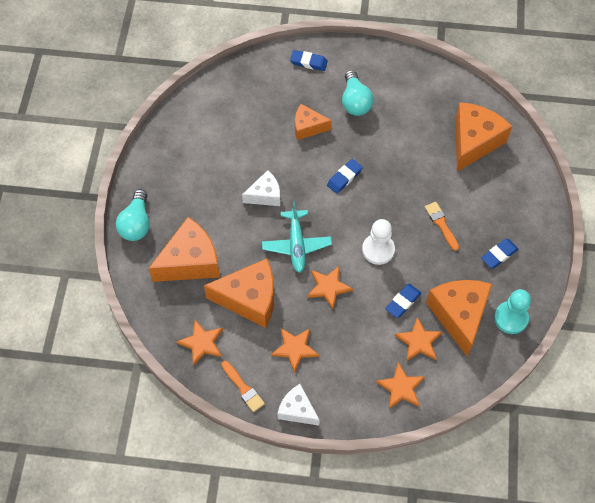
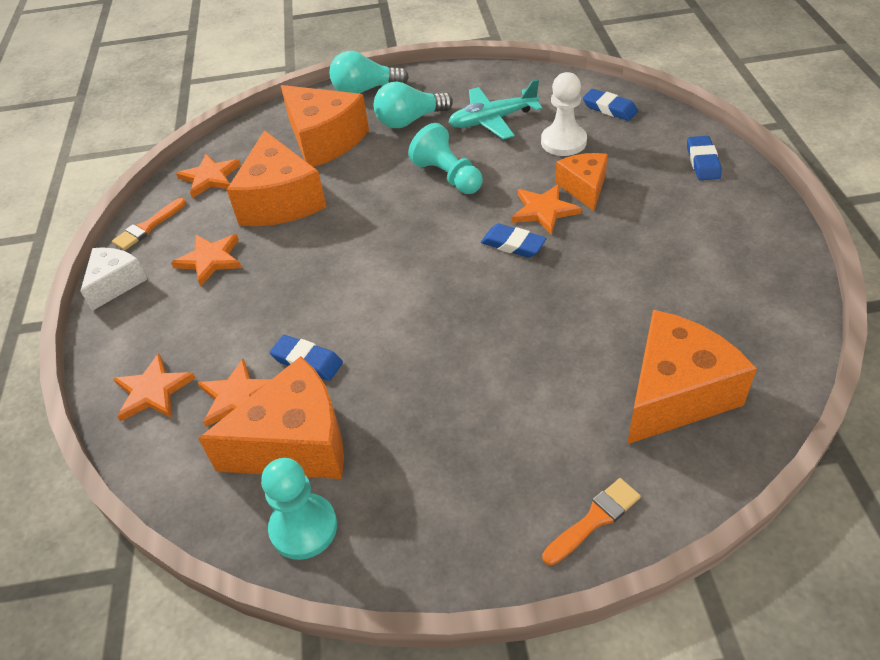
camera: 80 degrees right, 15 degrees down
white cheese [242,170,280,206] -> turquoise pawn [408,123,483,194]
turquoise plane [262,201,332,273] -> turquoise plane moved to [448,79,542,140]
orange star [307,266,353,309] -> orange star moved to [512,184,581,235]
turquoise light bulb [342,70,374,116] -> turquoise light bulb moved to [374,81,453,128]
white pawn [362,219,395,265] -> white pawn moved to [541,72,587,156]
orange brush [425,202,459,251] -> orange brush moved to [542,478,641,566]
orange cheese [455,102,512,172] -> orange cheese turned 60 degrees counterclockwise [627,310,757,444]
blue eraser [481,239,518,268] -> blue eraser moved to [583,89,638,121]

